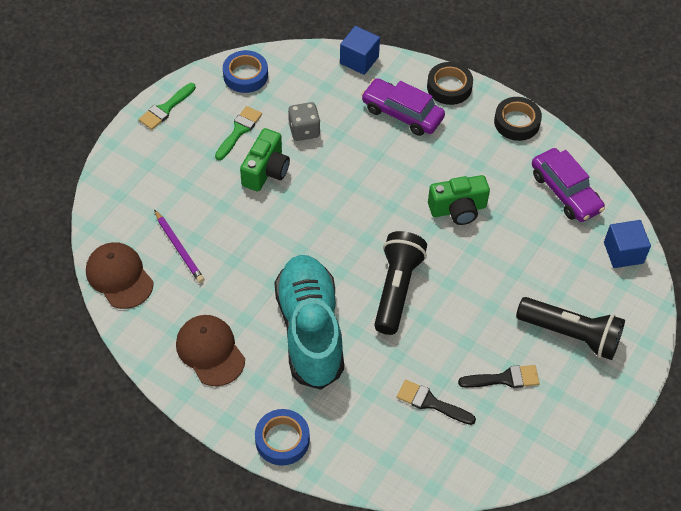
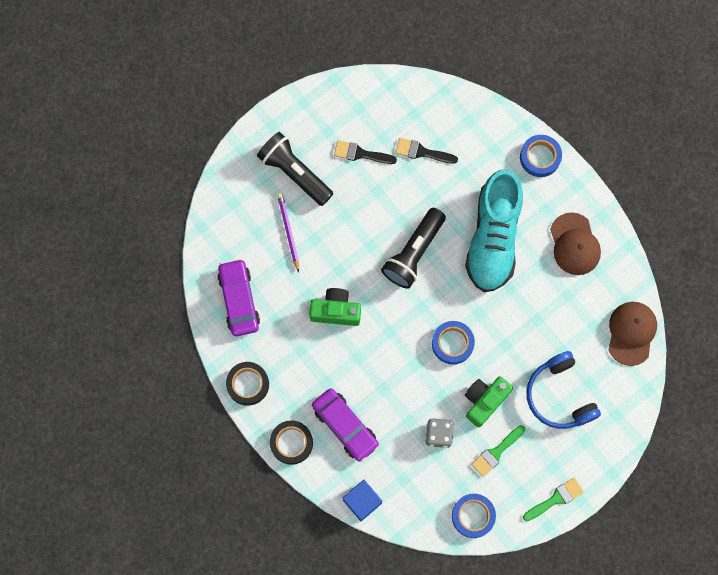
camera: 160 degrees left, 20 degrees up
brown cap [86,242,154,309] -> brown cap turned 150 degrees counterclockwise [609,302,657,366]
purple pencil [154,210,205,283] -> purple pencil moved to [277,193,299,272]
black brush [397,380,476,425] -> black brush turned 150 degrees clockwise [395,138,458,164]
blue cube [604,220,651,268] -> none
none -> blue tape [432,321,475,365]
none -> blue headphones [526,351,601,429]

